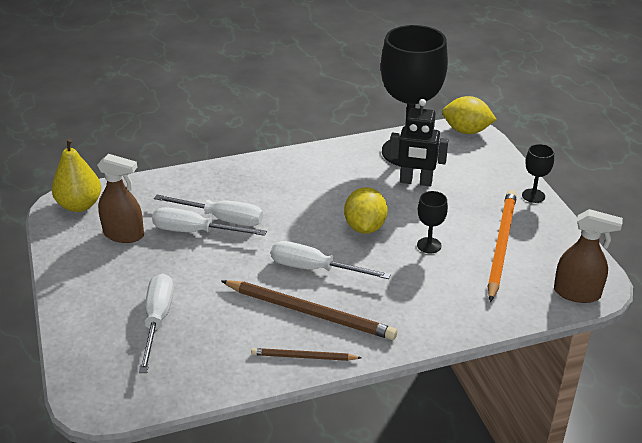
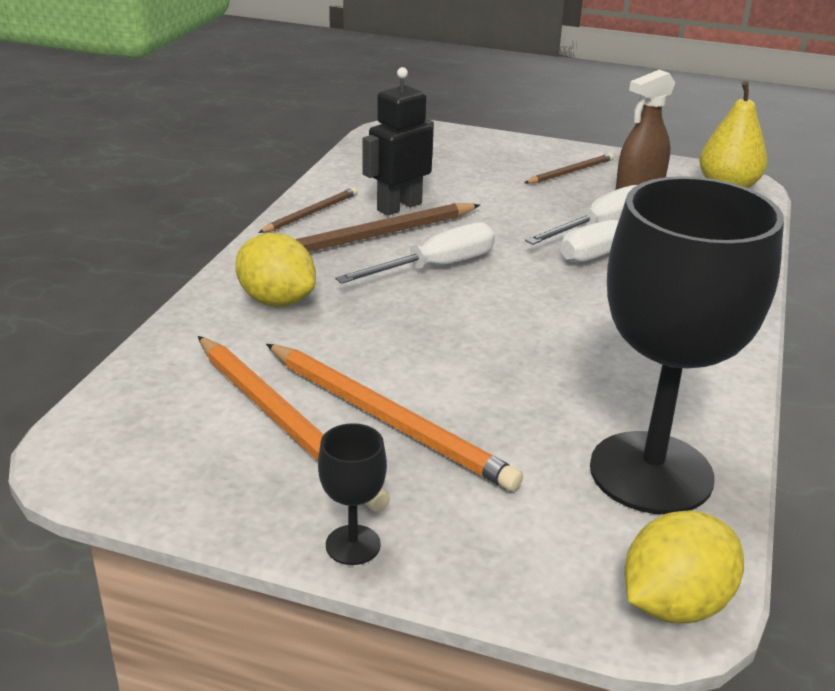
camera: 125 degrees right, 5 degrees down
white screwdriver [139,274,174,373] -> none
yellow lemon [344,187,388,234] -> yellow lemon moved to [235,233,316,306]
black robot [389,99,448,186] -> black robot moved to [362,67,434,216]
black goblet [417,191,448,253] -> none
brown spray bottle [554,209,623,303] -> none
none -> orange pencil [266,344,523,491]
none -> brown pencil [524,153,614,184]

